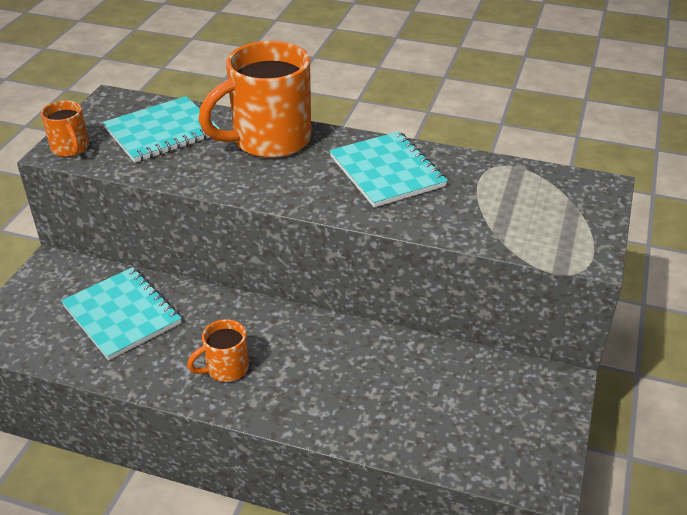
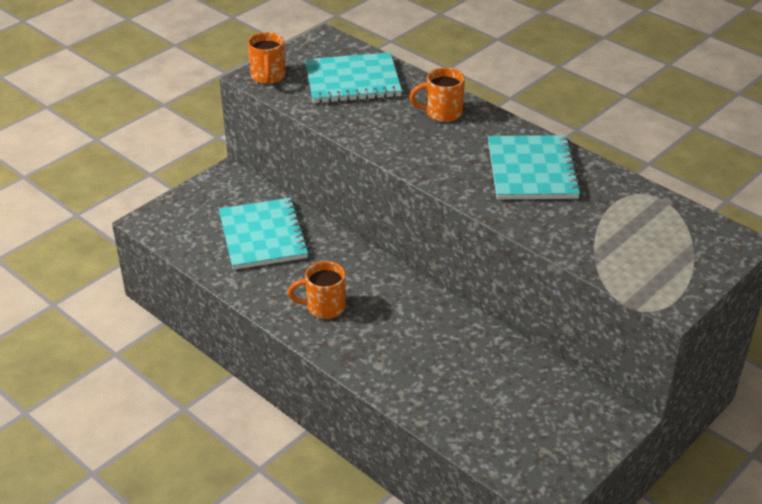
camera: 25 degrees right, 0 degrees up
orange mug [199,41,311,158] -> orange mug [409,68,465,122], size x0.48

